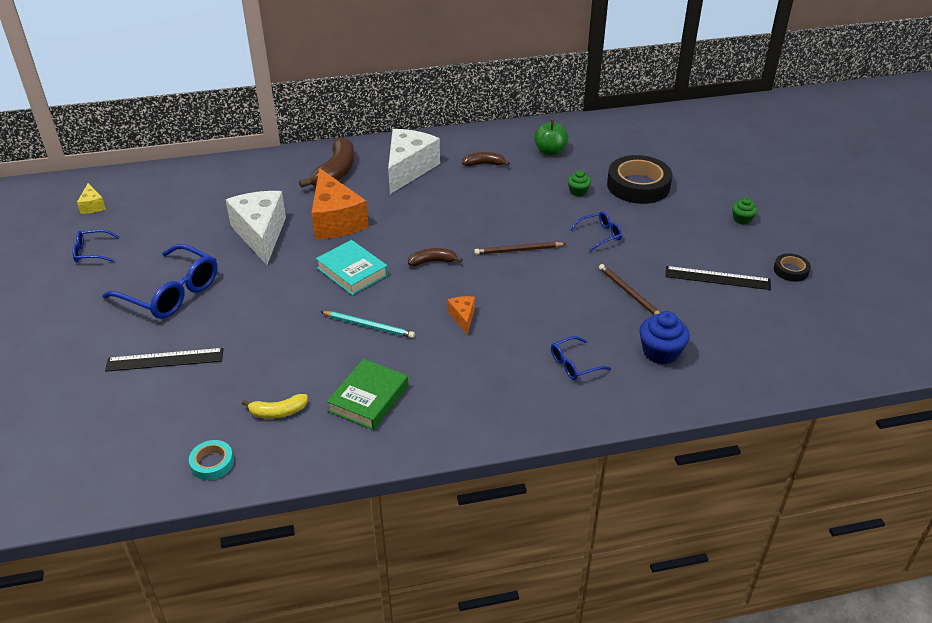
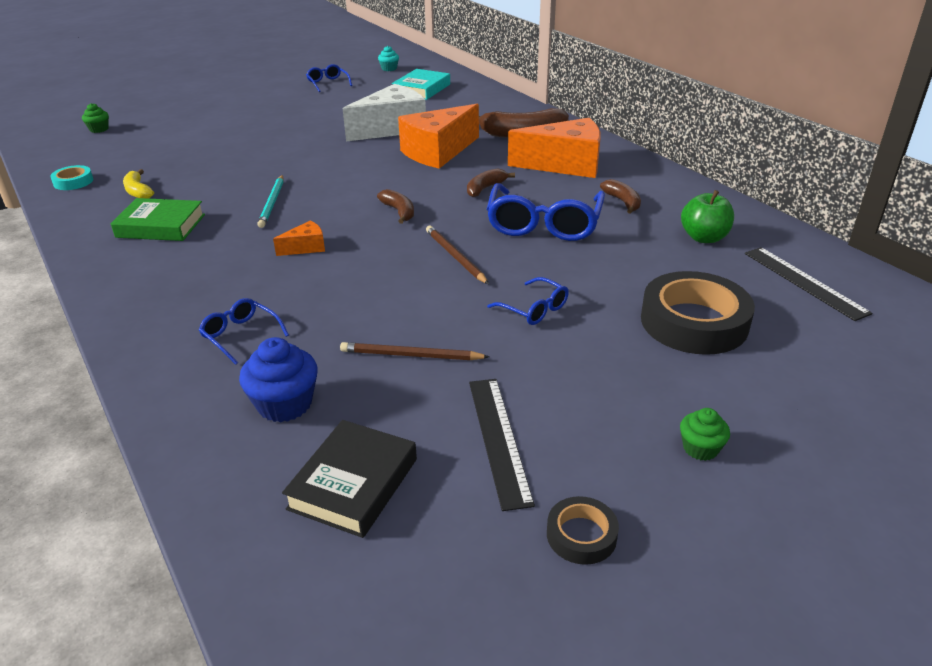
camera: 70 degrees right, 5 degrees down
yellow cheese [77,183,106,214] -> turquoise cupcake [378,46,399,71]
blue glasses [102,244,218,319] -> blue glasses moved to [487,183,605,241]
black ruler [105,348,223,372] -> black ruler moved to [745,247,873,321]
turquoise book [316,240,388,295] -> turquoise book moved to [392,69,450,100]
white cheese [388,129,440,194] -> orange cheese [508,118,601,178]
green cupcake [568,170,591,197] -> green cupcake moved to [82,103,109,133]
brown pencil [599,264,660,315] -> brown pencil turned 120 degrees counterclockwise [340,342,489,360]
none -> black book [282,420,417,538]
none -> brown banana [467,168,515,197]

